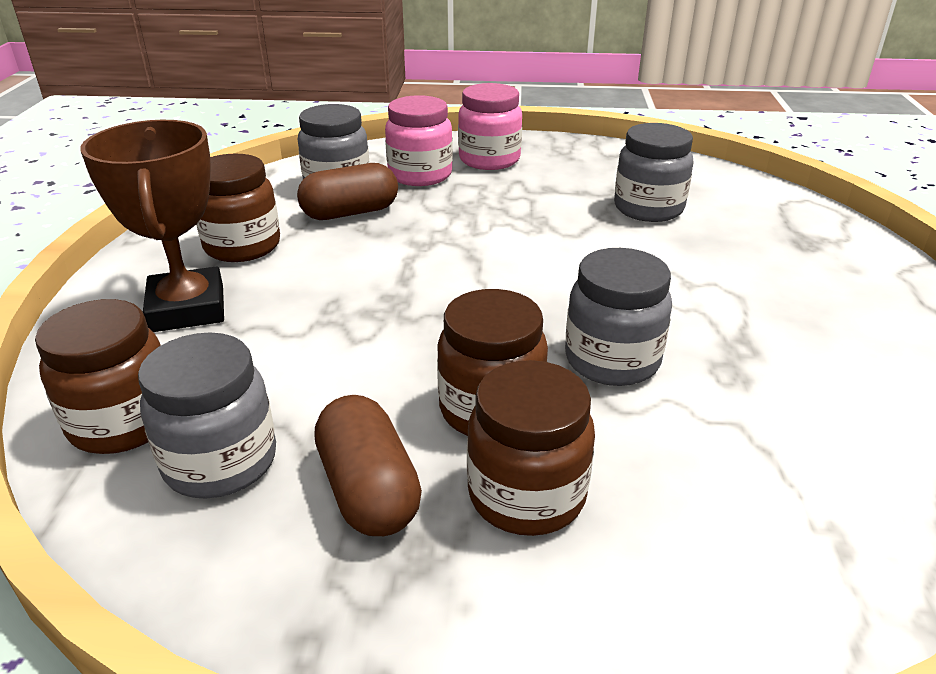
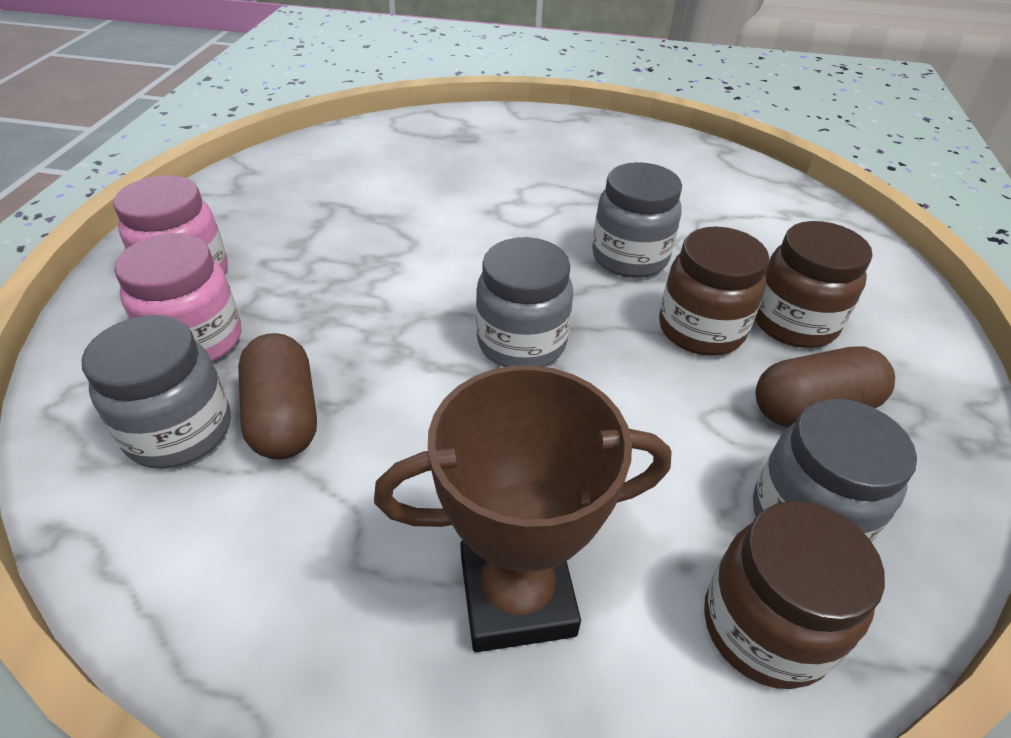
camera: 85 degrees left, 10 degrees up
brown jar [196,154,280,262] -> none
grey jar [614,123,694,222] -> grey jar moved to [476,237,573,367]

